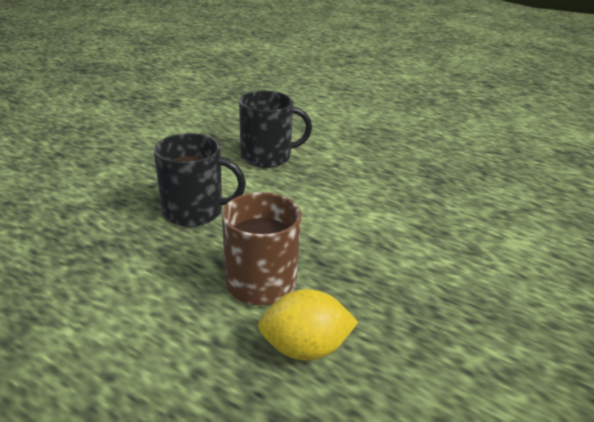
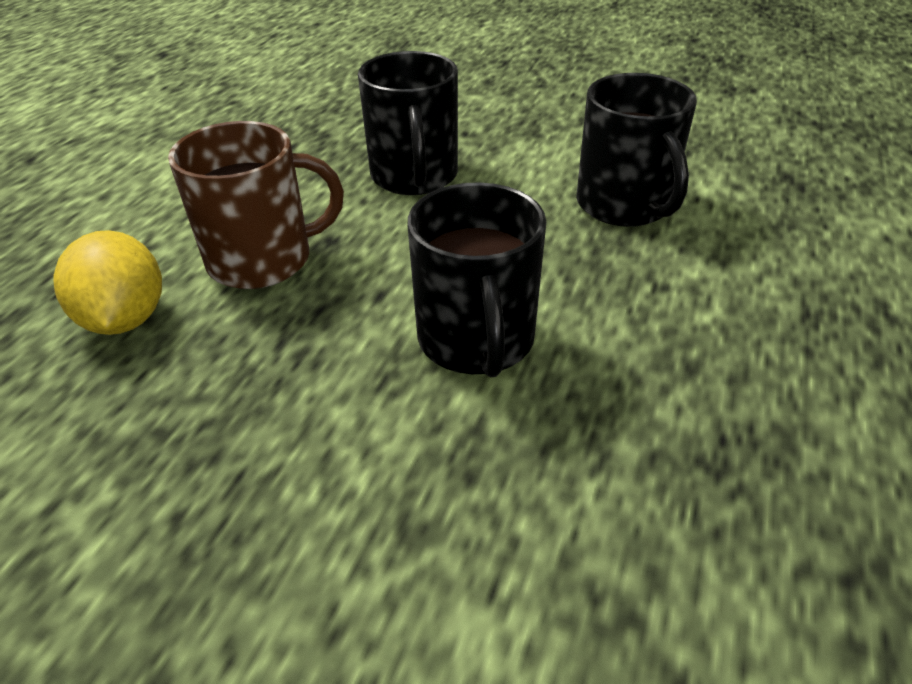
camera: 80 degrees right, 10 degrees up
none -> black mug [408,182,546,377]

